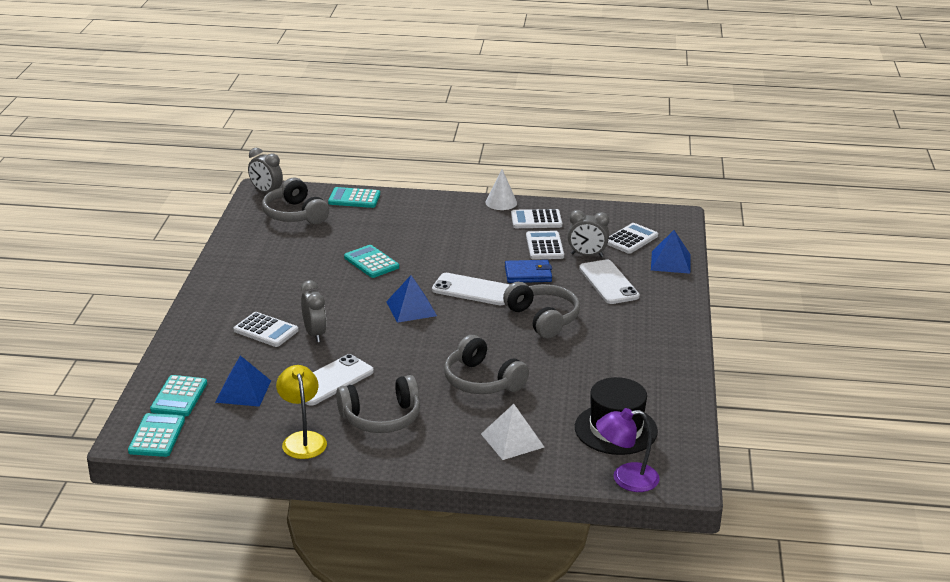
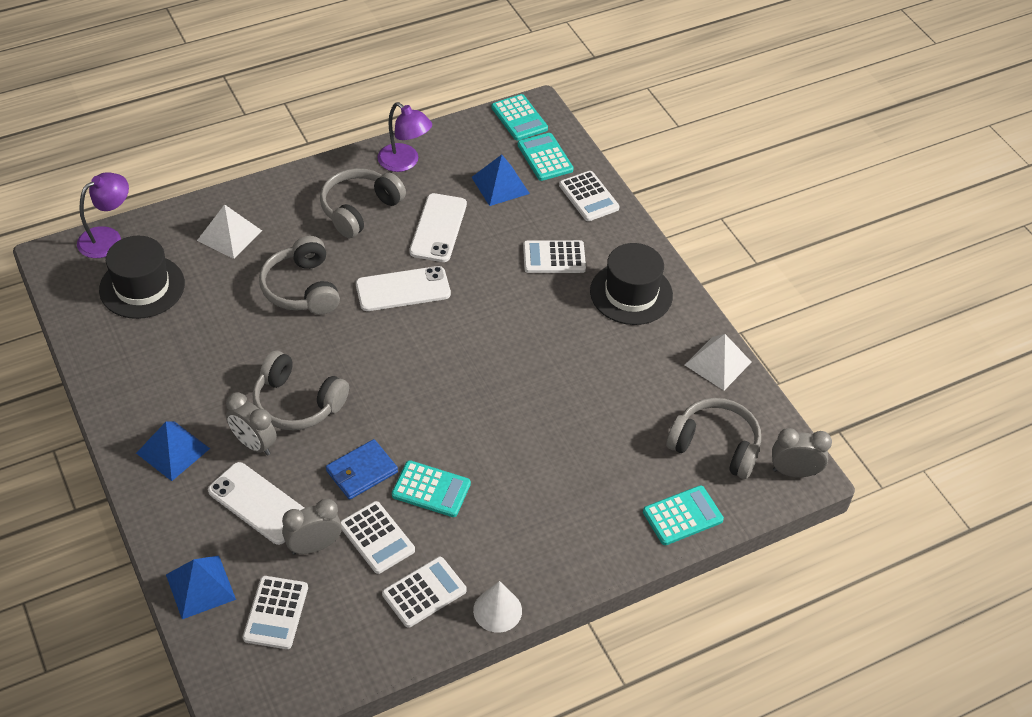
camera: 145 degrees right, 20 degrees up
yellow lamp [276,365,327,459] -> purple lamp [377,102,432,172]
grey clock [301,280,327,342] -> grey clock moved to [226,392,277,456]
turquoise calculator [344,245,399,278] -> turquoise calculator moved to [392,460,471,517]
blue pyramid [386,275,437,323] -> blue pyramid moved to [136,421,210,481]
white phone [432,273,510,305] -> white phone moved to [356,266,451,311]
grey headphones [444,335,529,394] -> grey headphones turned 120 degrees counterclockwise [259,236,340,315]
none -> white calculator [559,171,620,221]
none -> black hat [590,243,673,325]
none -> white pyramid [685,334,751,390]

